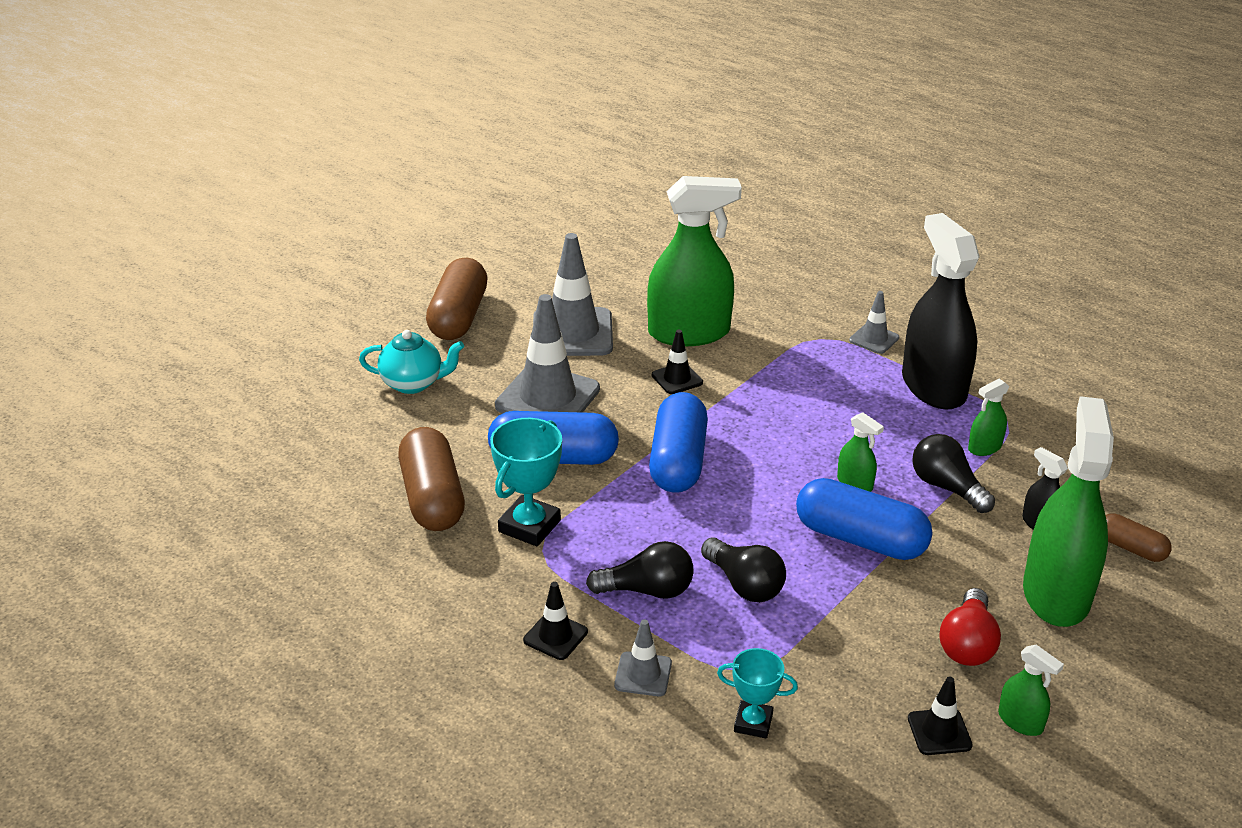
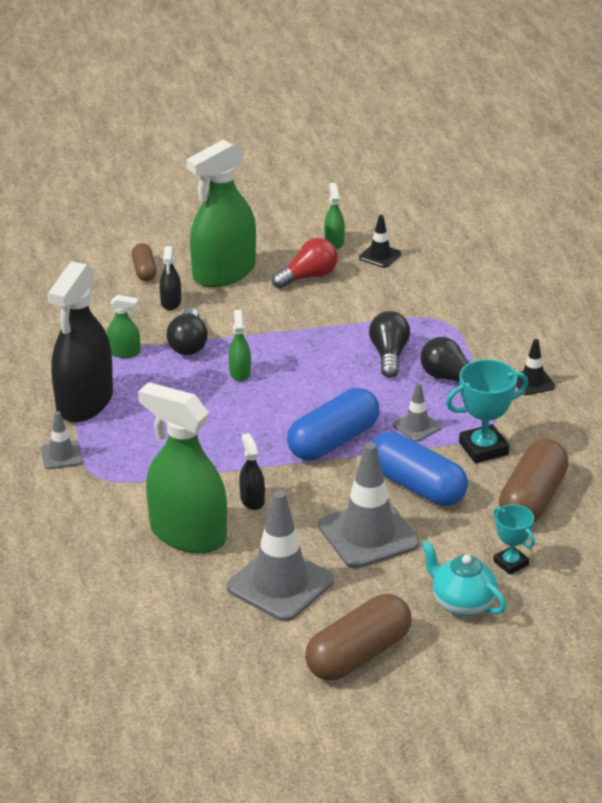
camera: 140 degrees left, 0 degrees up
grey traffic cone [614,619,672,696] -> grey traffic cone moved to [393,383,441,442]
black traffic cone [652,330,703,394] -> black spray bottle [239,433,265,510]
turquoise trophy [717,648,798,739] -> turquoise trophy moved to [493,504,535,575]
blue capsule [796,478,933,560] -> none

